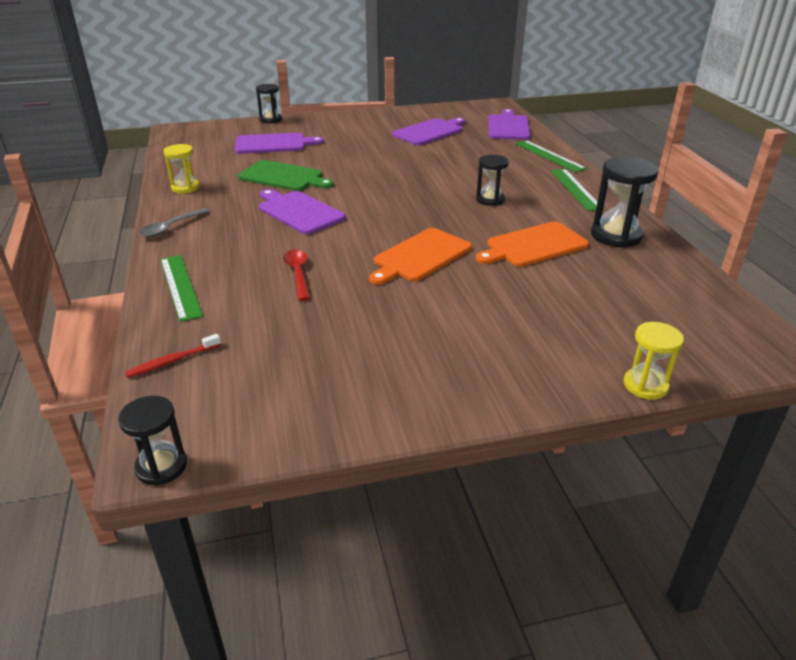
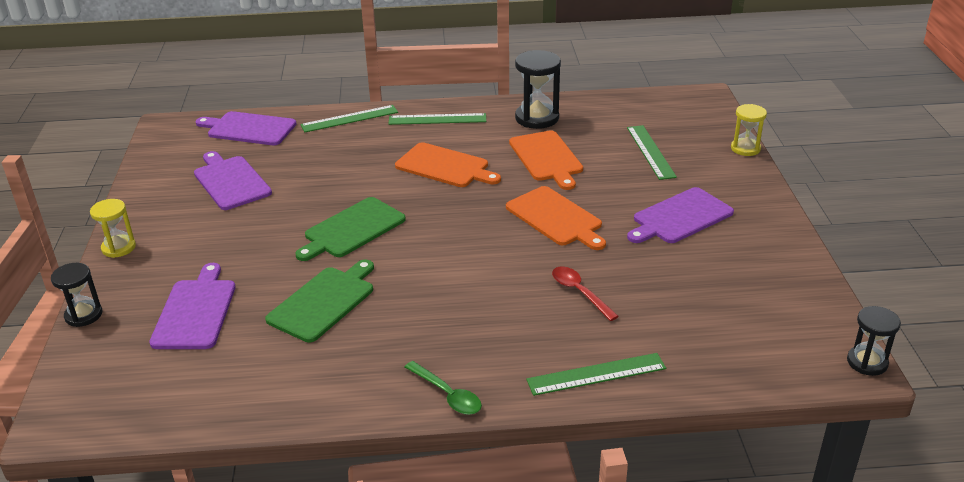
camera: 80 degrees left, 0 degrees up
red toothbrush [125,334,221,378] -> none
grey spoon [140,208,209,237] -> green spoon [405,361,482,415]
yellow hourglass [163,144,200,193] -> yellow hourglass moved to [90,199,136,258]
purple cutting board [259,189,346,234] -> purple cutting board moved to [627,187,734,243]
red spoon [283,250,310,301] -> red spoon turned 60 degrees clockwise [552,267,619,321]
black hourglass [476,155,509,206] -> orange cutting board [395,142,501,187]
none -> green cutting board [295,197,406,261]
none -> green ruler [627,125,677,180]

